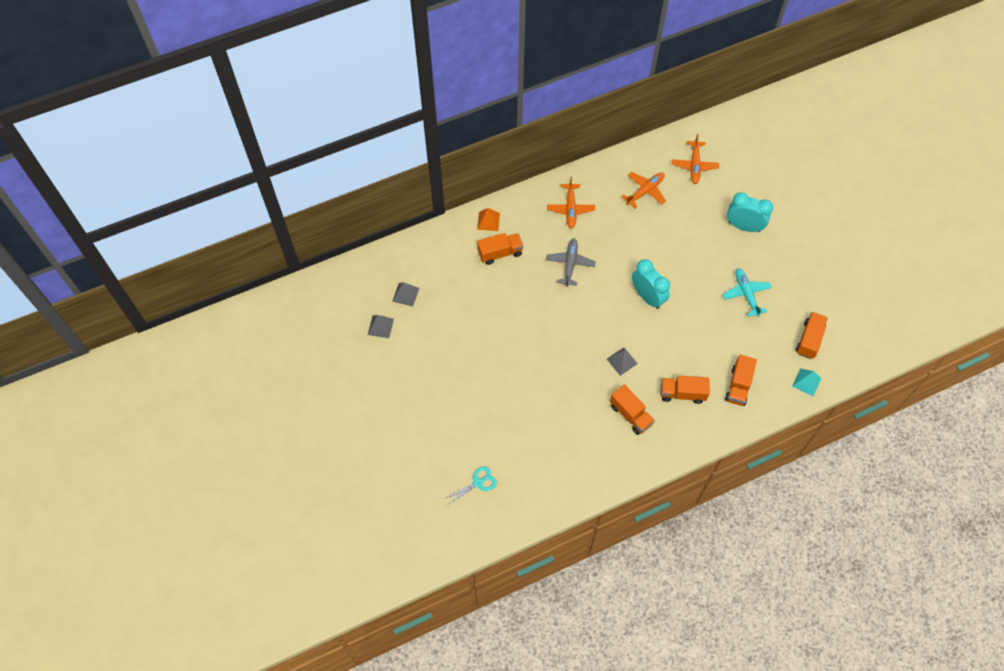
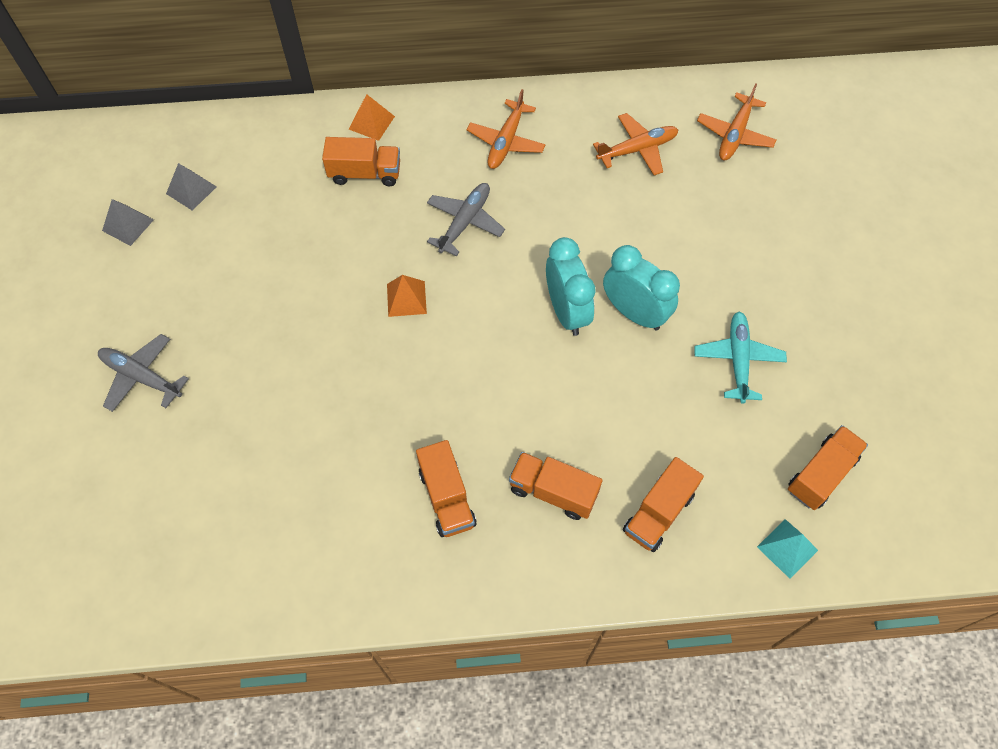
camera: 20 degrees right, 0 degrees up
turquoise scissors [444,466,497,504] -> none
grey pyramid [607,348,638,376] -> none
turquoise clock [727,192,773,232] -> turquoise clock moved to [603,245,680,330]
none -> grey plane [98,334,189,412]
none -> orange pyramid [387,275,427,317]

